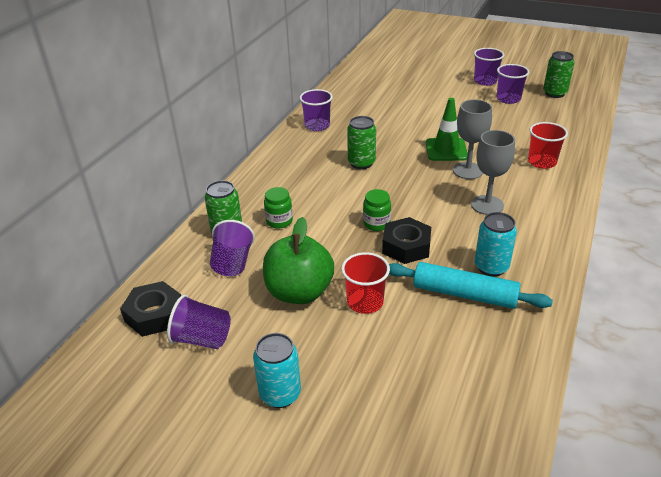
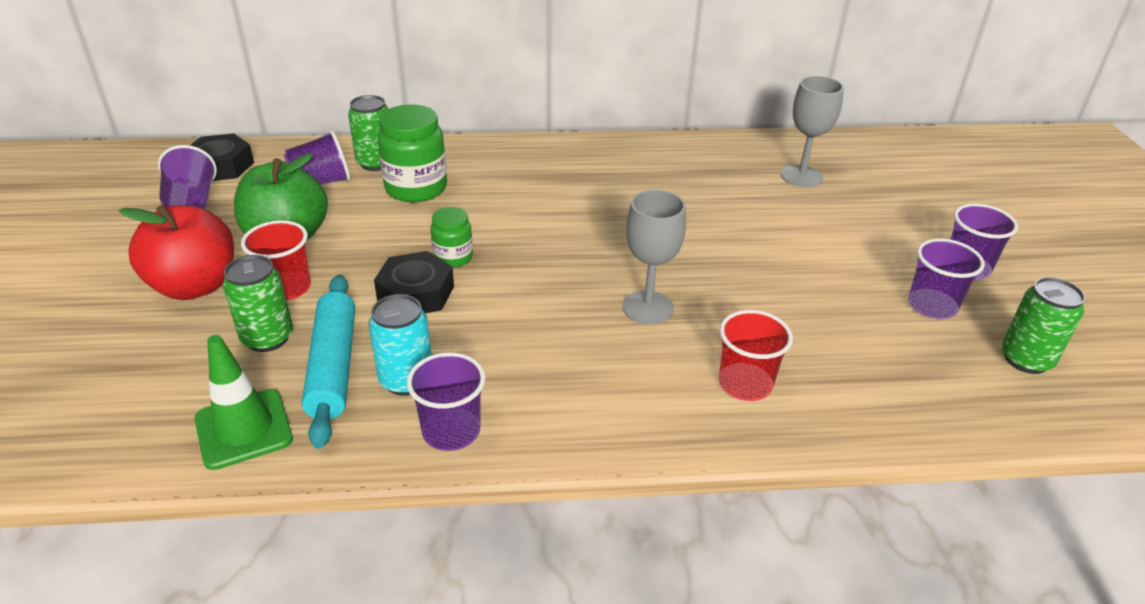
camera: 60 degrees right, 0 degrees up
turquoise can [253,333,301,408] -> none
green jar [264,187,293,229] -> green jar [378,104,447,202], size x1.77
purple cup [300,89,333,131] -> purple cup moved to [407,352,486,451]
green can [347,116,376,169] -> green can moved to [223,255,293,352]
green traffic cone [426,98,468,161] -> green traffic cone moved to [195,335,293,470]
grey goblet [471,130,515,215] -> grey goblet moved to [781,76,844,187]
none -> red apple [119,205,234,300]

